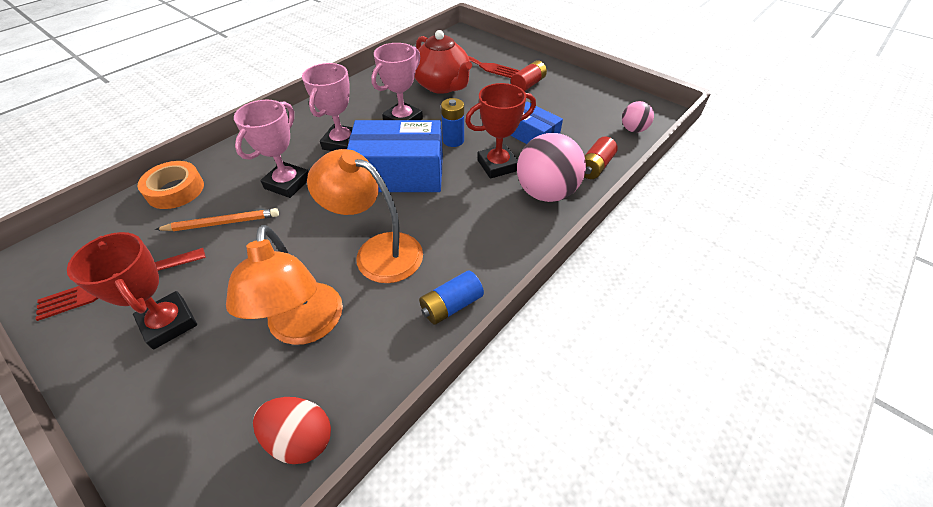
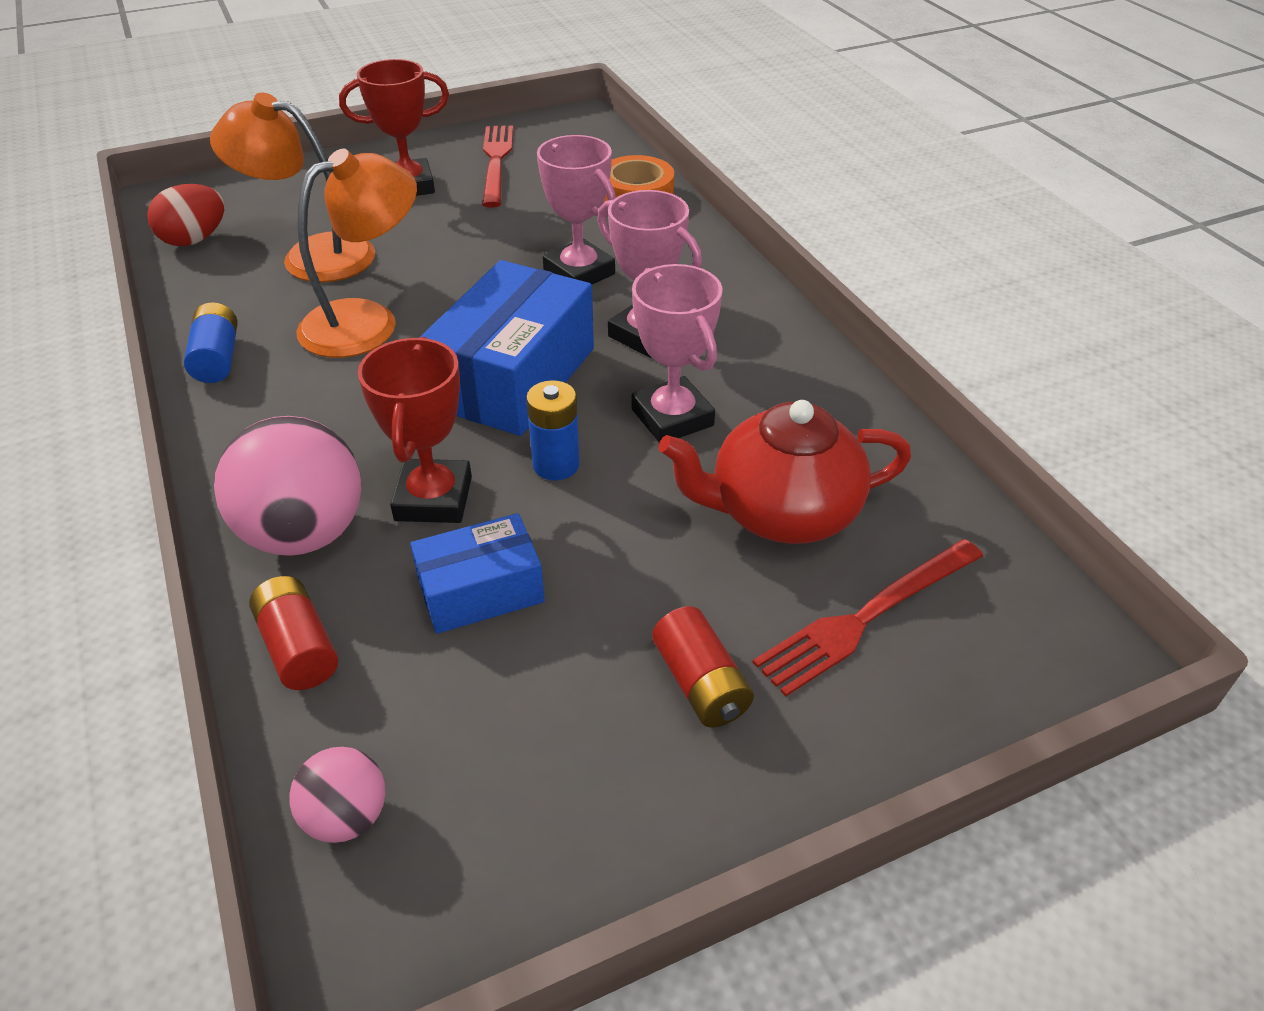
camera: 115 degrees right, 5 degrees down
orange pencil [155,208,279,231] -> none

